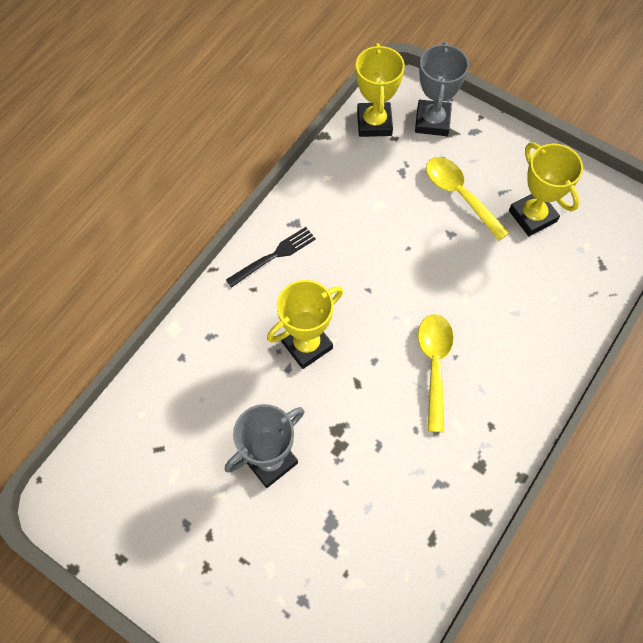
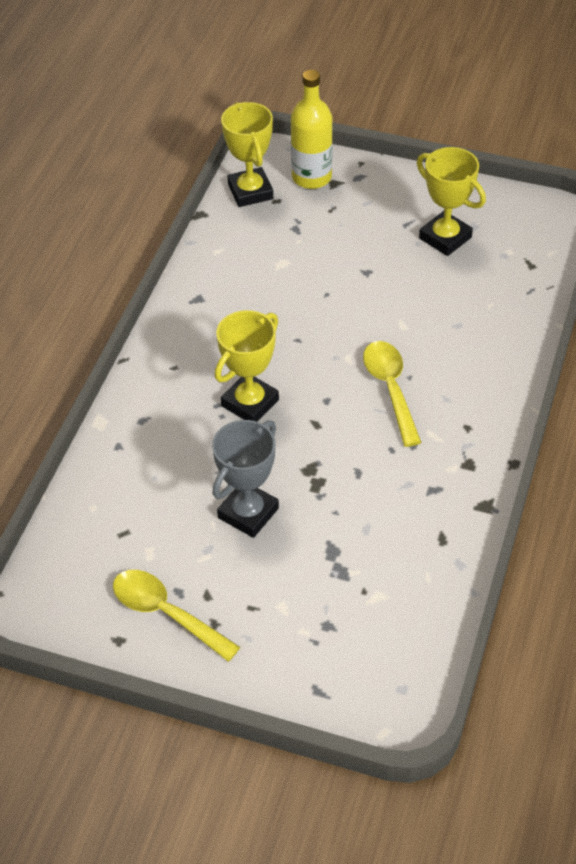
camera: 15 degrees left, 15 degrees down
black fork [226,227,316,287] -> none
grey trophy [415,42,469,136] -> yellow bottle [291,70,333,189]
yellow spoon [426,157,509,241] -> yellow spoon moved to [113,570,240,662]

